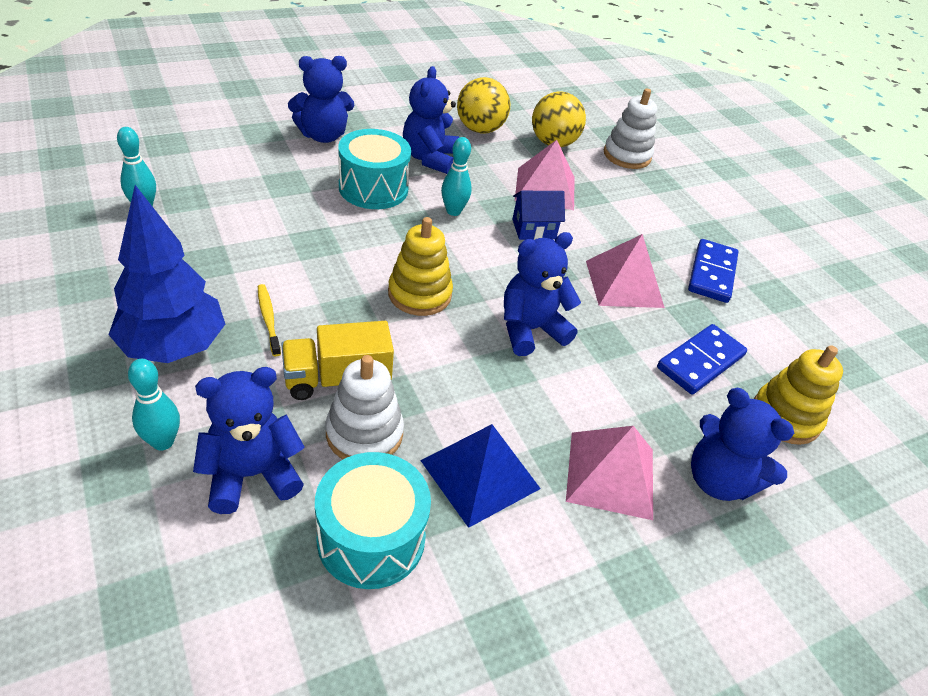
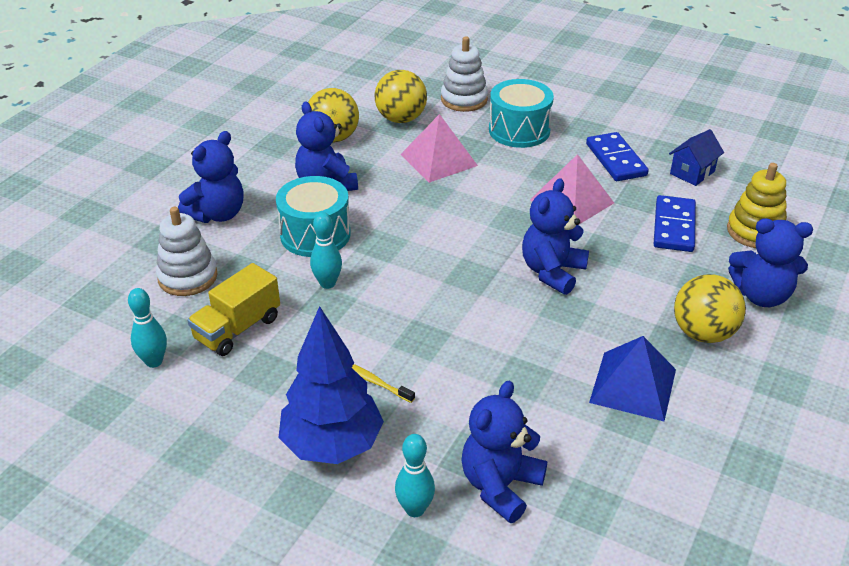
camera: 30 degrees left, 5 degrees down
yellow truck [281,321,394,400] -> yellow truck moved to [187,263,280,356]
turquoise drum [315,452,431,589] -> turquoise drum moved to [489,79,554,148]
white stacking toy [326,355,404,459] -> white stacking toy moved to [156,207,217,296]
yellow stacking toy [388,217,453,316] -> none
turquoise bowling pin [441,137,472,216] -> turquoise bowling pin moved to [310,212,342,289]
blue house [512,191,565,240] -> blue house moved to [669,129,724,186]
pink pyramid [566,426,653,520] -> yellow ball [674,274,746,343]

